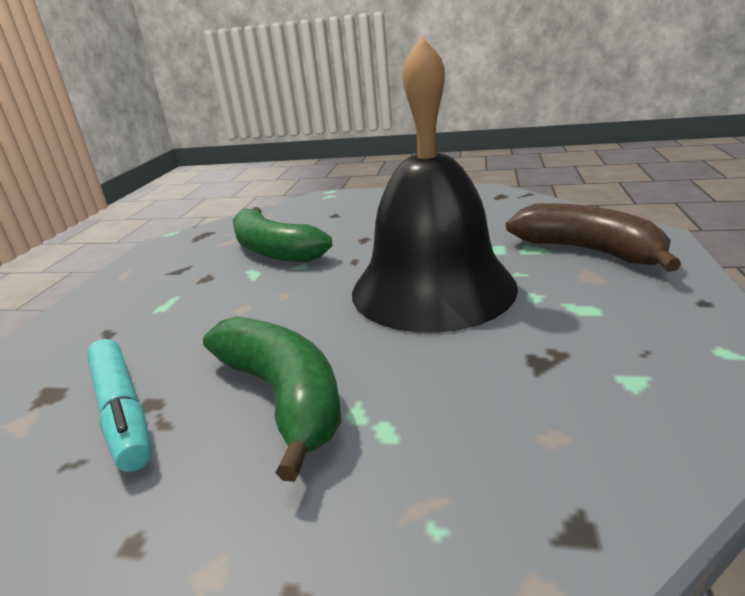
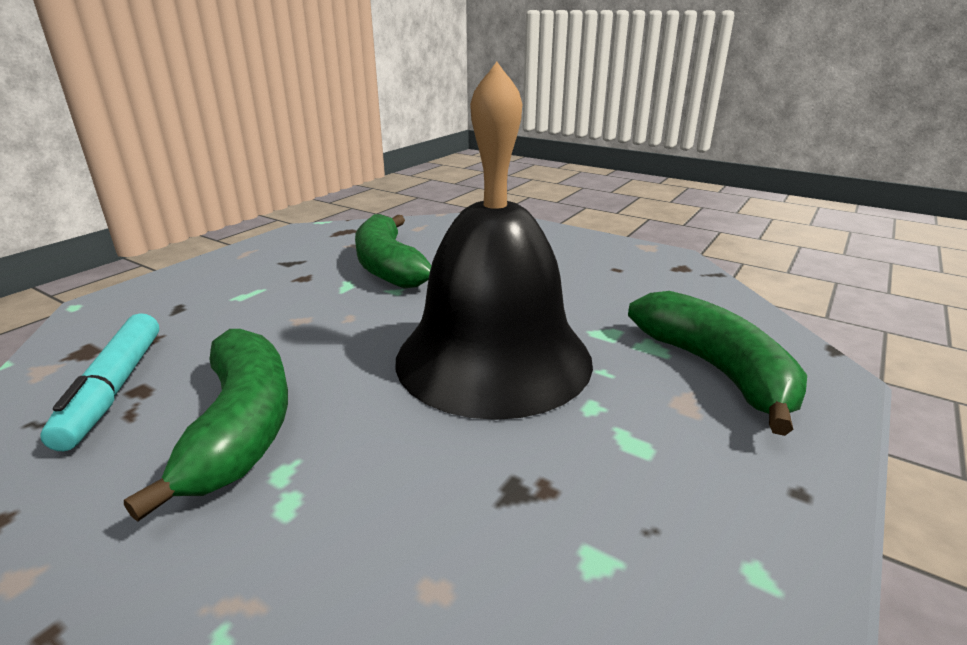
camera: 20 degrees right, 0 degrees up
brown banana [506,203,681,272] -> green banana [628,291,807,436]

